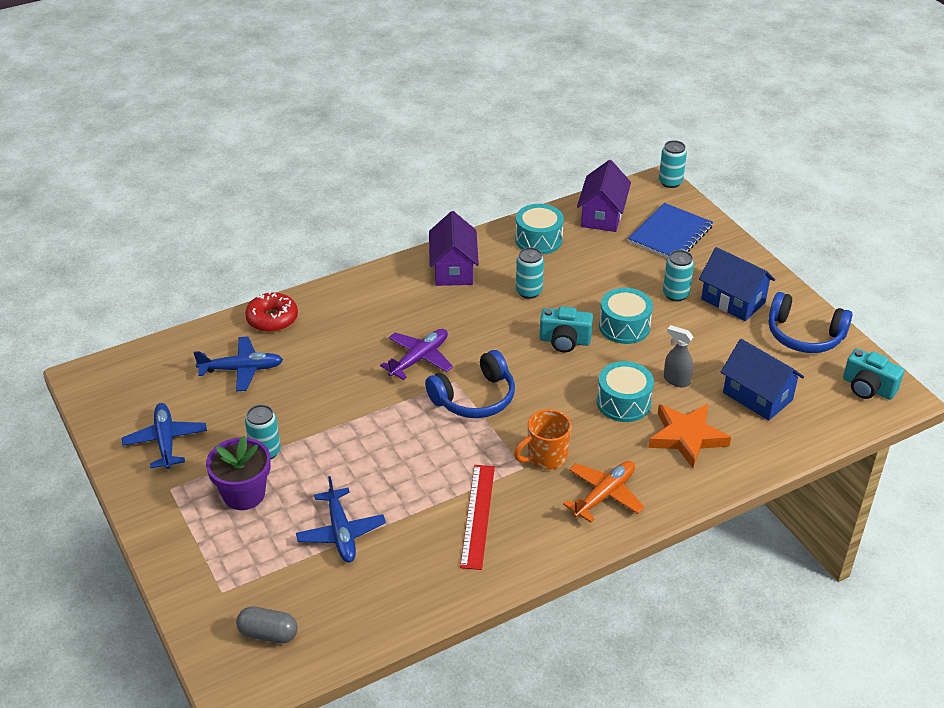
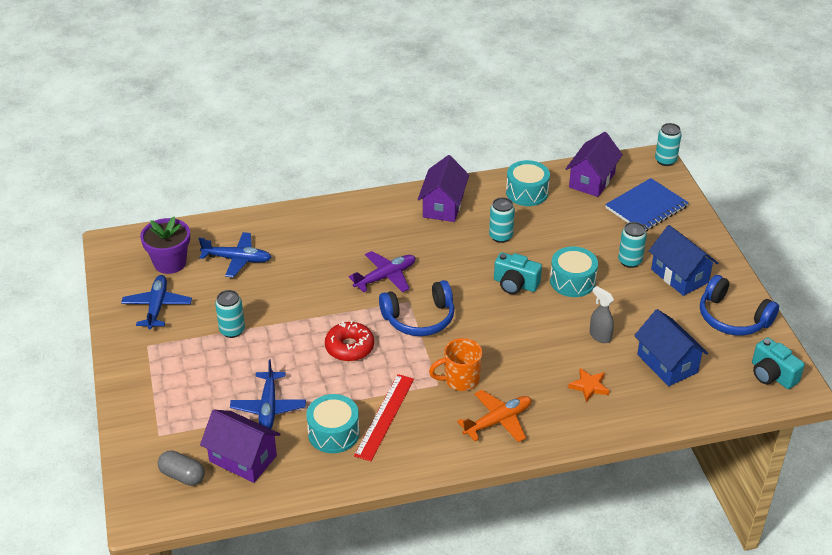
camera: 15 degrees right, 0 degrees up
purple flower pot [206,436,271,510] -> purple flower pot moved to [140,217,190,274]
red donut [245,291,298,332] -> red donut moved to [325,320,374,361]
turquoise drum [597,361,654,422] -> turquoise drum moved to [306,394,360,453]
orange star [648,404,731,468] -> orange star [568,368,609,402], size x0.56
none -> purple house [200,410,281,483]

